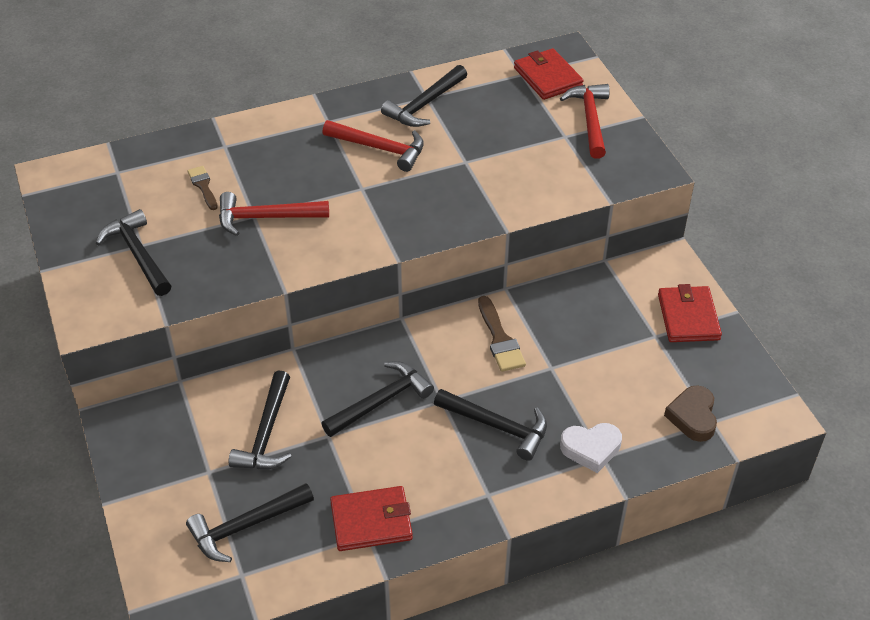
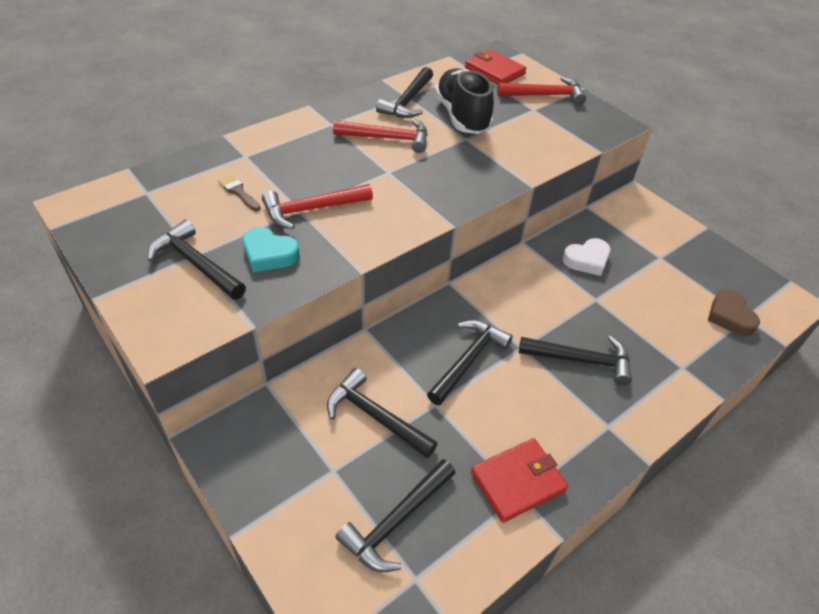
camera: 20 degrees left, 0 degrees up
black hammer [229,370,292,469] -> black hammer turned 135 degrees clockwise [327,368,438,458]
brown brush [478,296,526,372] -> none
red hammer [560,84,610,159] -> red hammer turned 105 degrees clockwise [497,77,586,105]
white heart [560,423,622,473] -> white heart moved to [563,238,611,276]
red wallet [658,284,722,342] -> none
none -> turquoise heart [242,227,300,272]
none -> black shoe [435,68,494,134]

